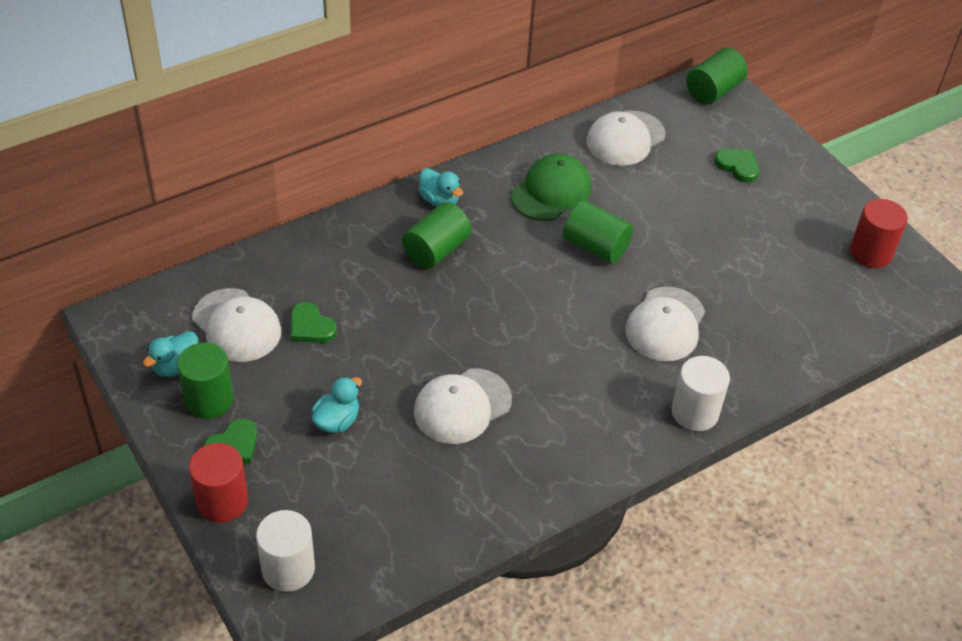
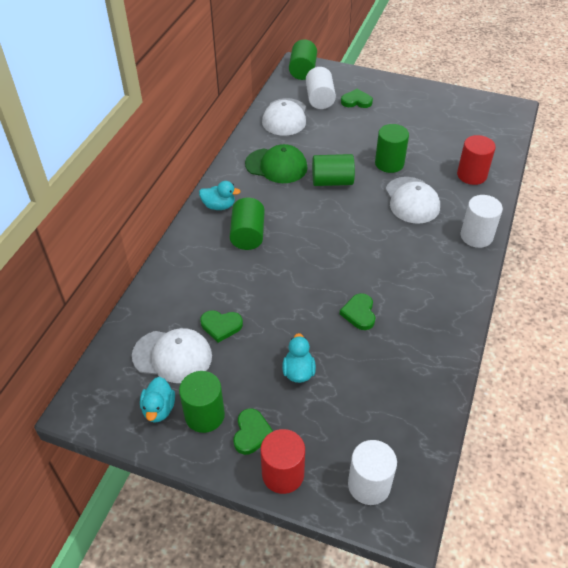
camera: 35 degrees left, 0 degrees up
white cap [414,368,512,444] -> green heart [340,293,375,330]
green cap [511,153,591,221] -> green cap turned 105 degrees clockwise [245,144,308,183]
red cylinder [850,199,908,268] -> red cylinder moved to [457,135,496,185]
none -> white cylinder [306,67,336,109]
none -> green cylinder [375,124,409,173]

